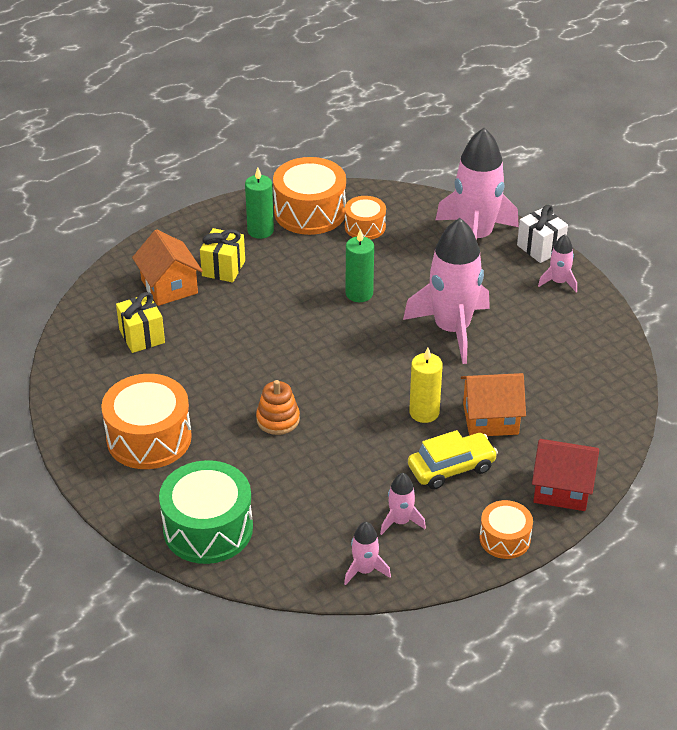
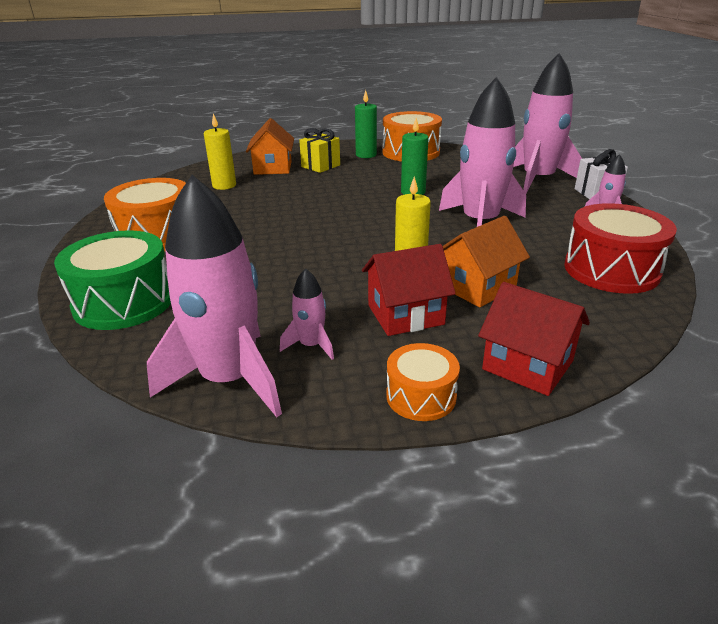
camera: 25 degrees right, 10 degrees down
yellow gift [116,292,165,353] -> yellow candle [204,114,236,190]
orange stacking toy [256,380,300,435] -> none
pink rocket [344,522,391,585] -> pink rocket [147,175,282,417], size x2.22
orange drum [345,196,386,239] -> none
yellow car [408,430,498,489] -> red house [362,244,456,336]
orange house [461,373,526,436] -> orange house turned 60 degrees counterclockwise [443,216,530,307]
none -> red drum [564,203,677,294]

